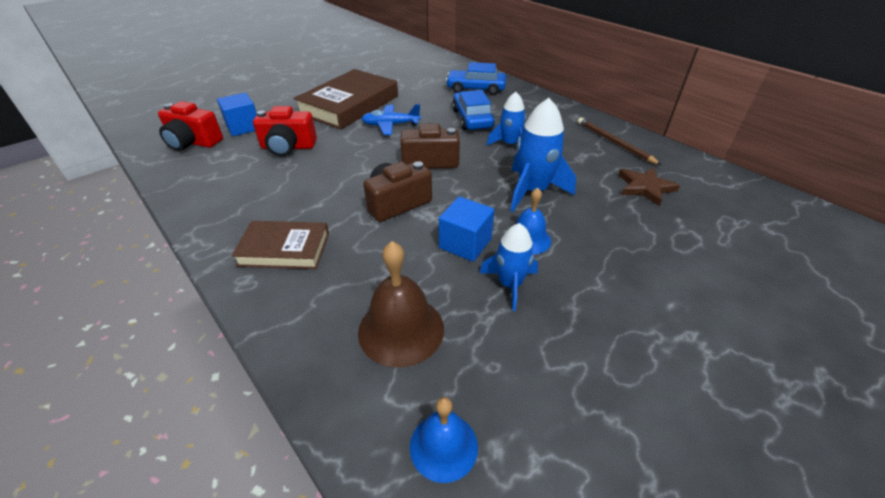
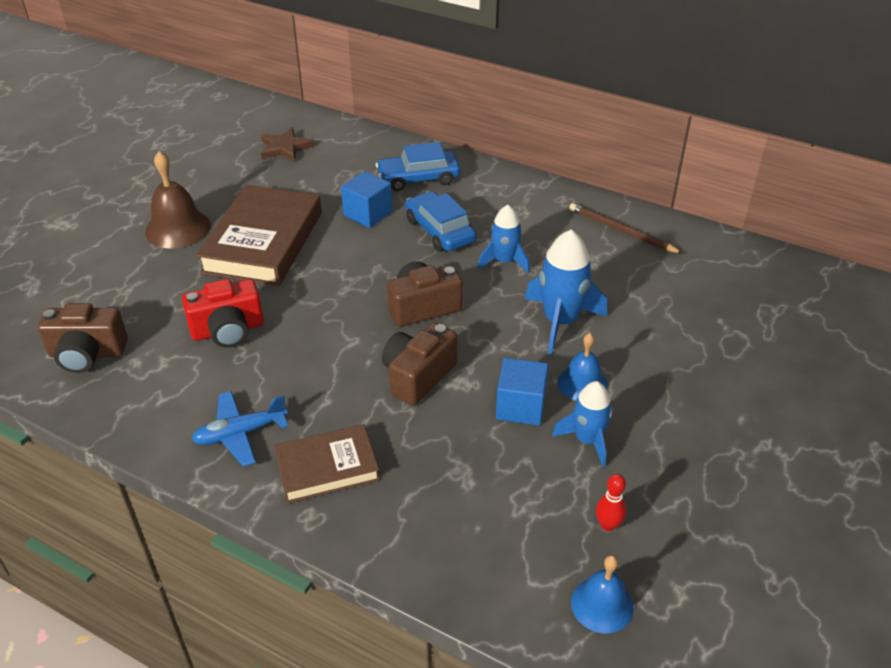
camera: 20 degrees left, 0 degrees up
red camera [158,101,223,151] -> brown camera [38,303,128,373]
blue cube [217,93,257,136] -> blue cube moved to [341,171,392,228]
brown bell [358,241,444,367] -> brown bell moved to [145,151,211,249]
blue plane [362,104,421,135] -> blue plane moved to [191,391,288,466]
brown star [619,167,680,206] -> brown star moved to [261,127,314,162]
none -> red bowling pin [596,474,626,531]

